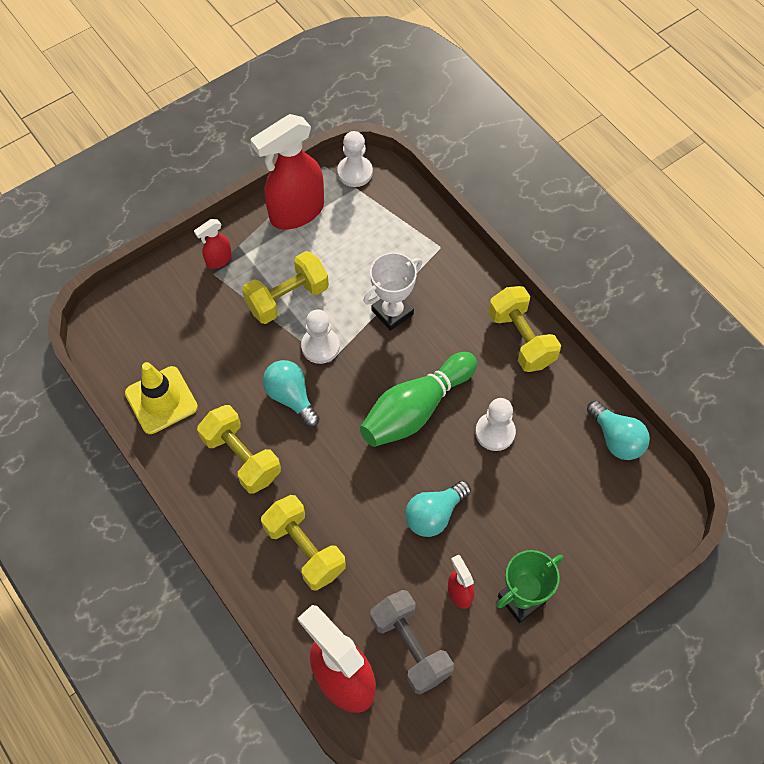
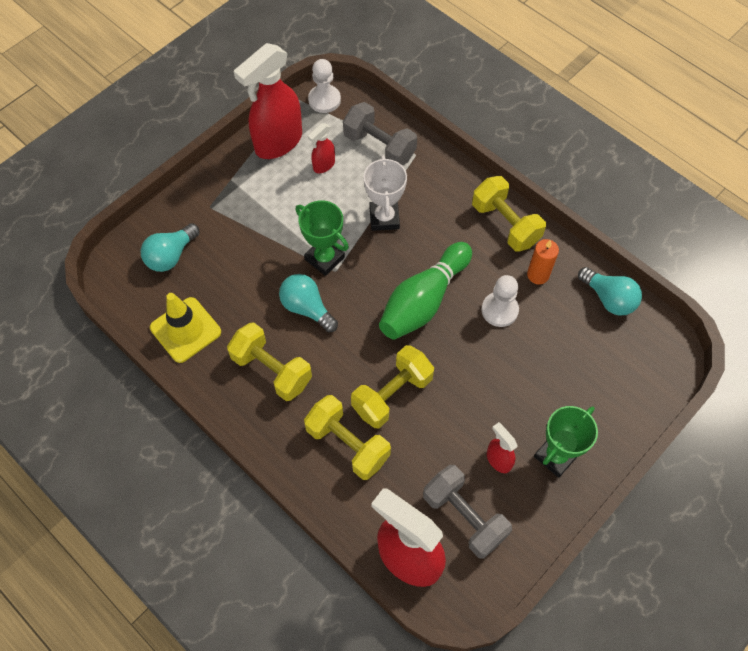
camera: 10 degrees left, 0 degrees up
red spray bottle [194,219,232,269] -> red spray bottle moved to [308,123,335,173]
yellow dumbbell [242,251,329,324] -> yellow dumbbell moved to [351,345,434,428]
white pawn [301,309,340,364] -> green trophy [295,200,349,276]
white trophy [363,252,422,331] -> white trophy turned 45 degrees counterclockwise [363,155,407,231]
turquoise light bulb [405,481,471,537] -> turquoise light bulb moved to [141,223,200,272]
none -> grey dumbbell [343,102,417,165]
none -> orange candle [527,239,559,284]

